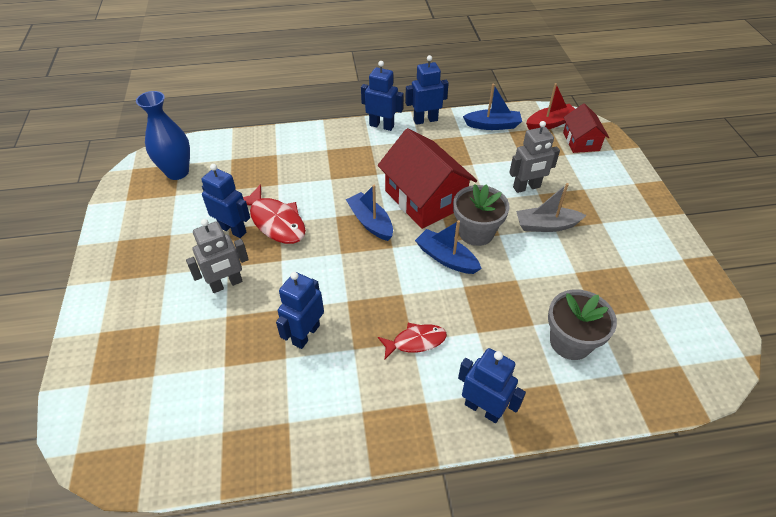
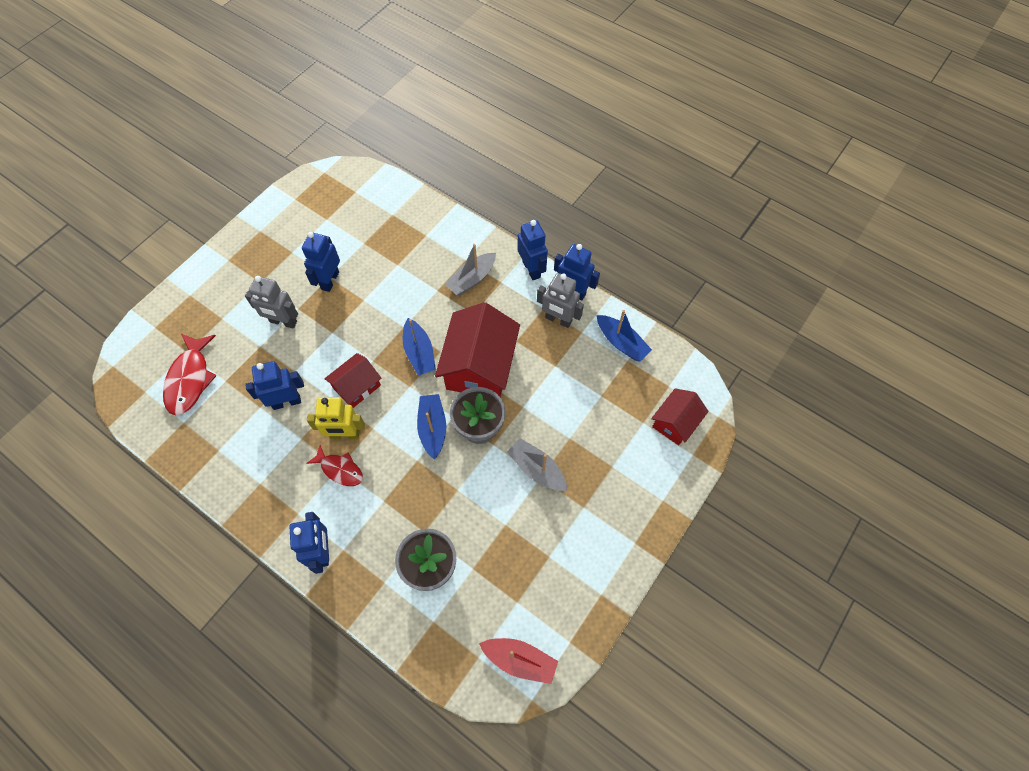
camera: 45 degrees right, 15 degrees up
blue vase [136,91,190,180] -> none
blue robot [201,164,250,238] -> blue robot turned 150 degrees counterclockwise [302,232,340,292]
red fish [243,184,306,244] -> red fish moved to [163,334,217,415]
blue boat [346,185,393,241] -> blue boat turned 150 degrees clockwise [403,318,436,375]
grey robot [509,121,560,193] -> grey robot moved to [537,273,584,328]
red boat [526,83,575,130] -> red boat moved to [479,638,558,684]
none -> yellow robot [307,397,365,439]
none -> red house [324,353,381,408]
none -> grey boat [444,244,496,296]

